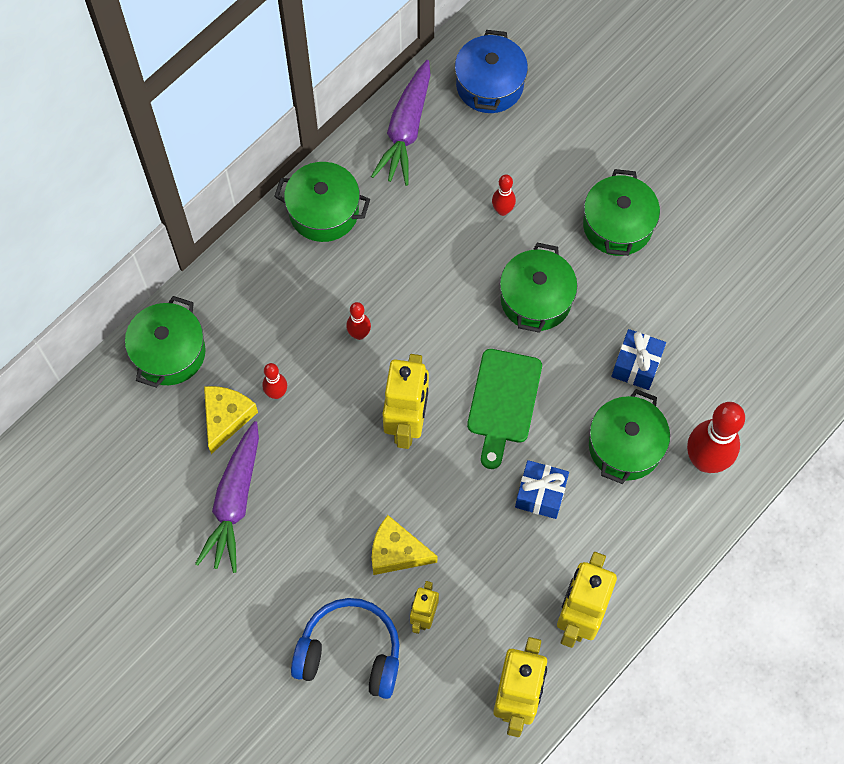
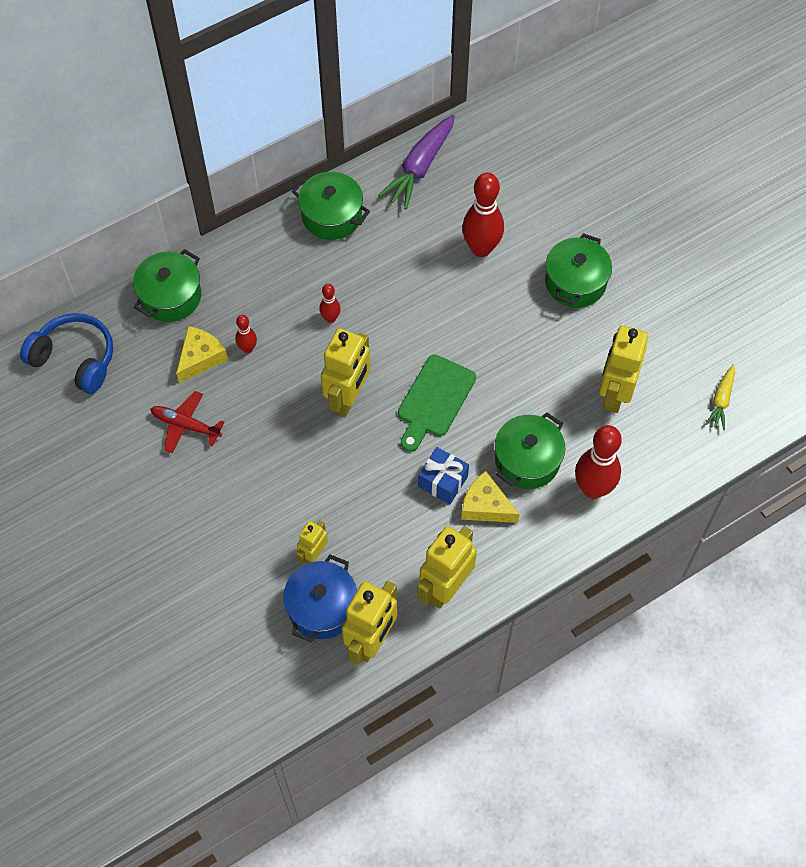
camera: 15 degrees right, 5 degrees down
purple carrot [195,421,259,573] -> red plane [150,391,225,453]
blue headphones [291,598,400,699] -> blue headphones moved to [20,313,113,394]
yellow cheese [372,515,438,575] -> yellow cheese moved to [461,471,520,523]
blue pot [455,30,528,113] -> blue pot moved to [283,554,357,642]
red bowling pin [492,174,516,216] -> red bowling pin [462,173,504,257], size x2.01
green pot [500,243,577,333] -> none
blue gift [612,329,666,390] -> none
none -> yellow robot [599,325,648,413]
none -> yellow carrot [705,364,735,430]

